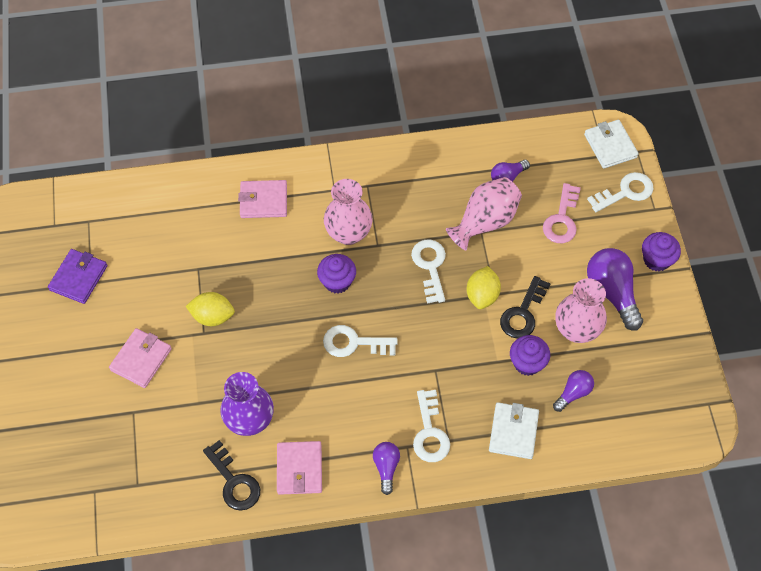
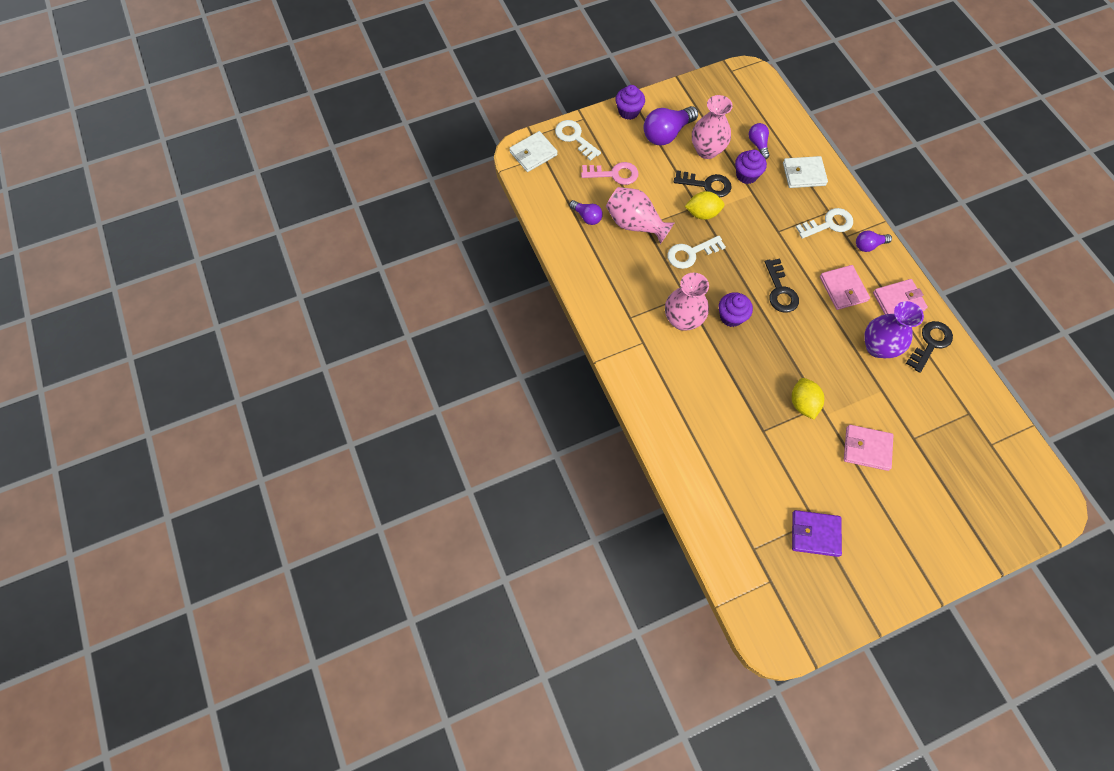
camera: 105 degrees left, 5 degrees up
pink wallet [238,180,287,218] -> pink wallet moved to [820,265,870,310]
white key [323,325,398,357] -> black key [765,258,799,313]
purple light bulb [553,370,594,412] -> purple light bulb turned 45 degrees clockwise [749,123,770,159]

